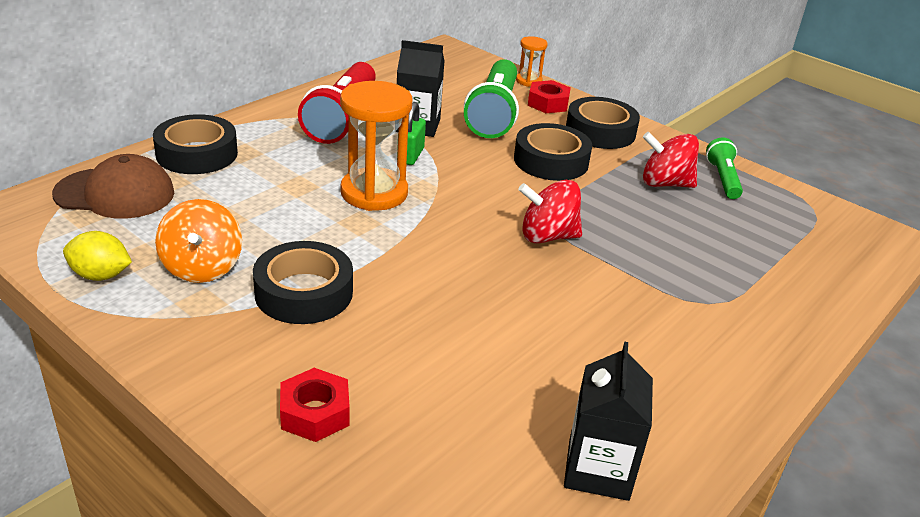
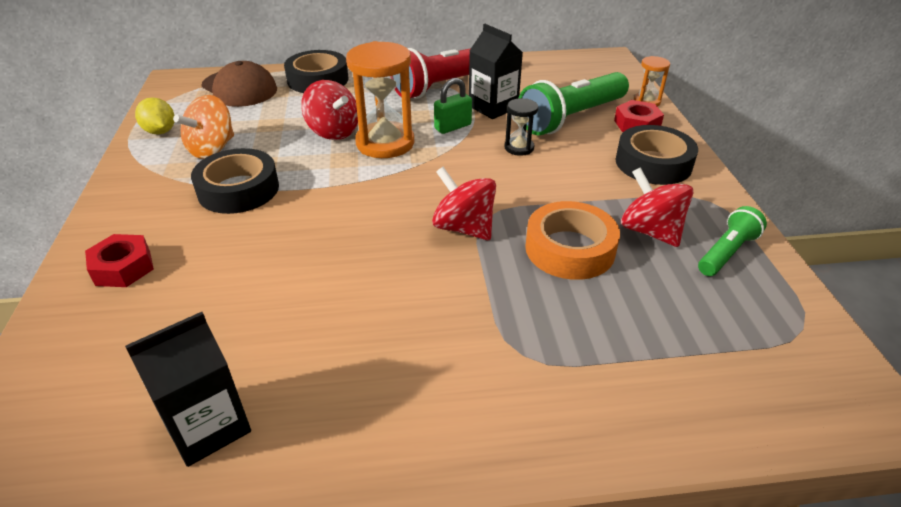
camera: 45 degrees right, 5 degrees up
black tape [514,123,592,181] -> none
none -> red spinning top [301,80,358,140]
none -> black hourglass [505,98,538,156]
none -> orange tape [525,201,620,280]

